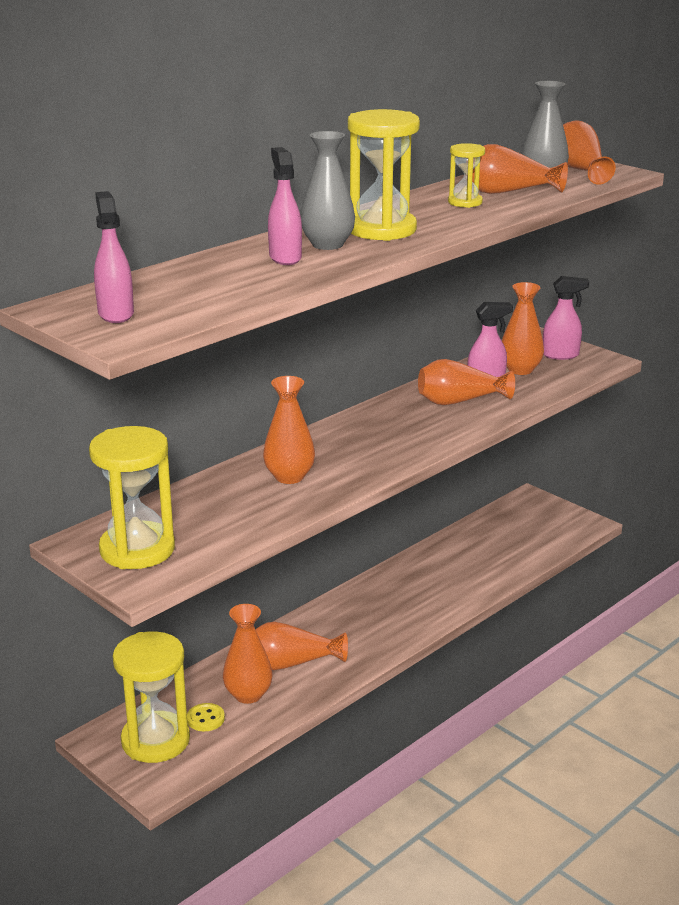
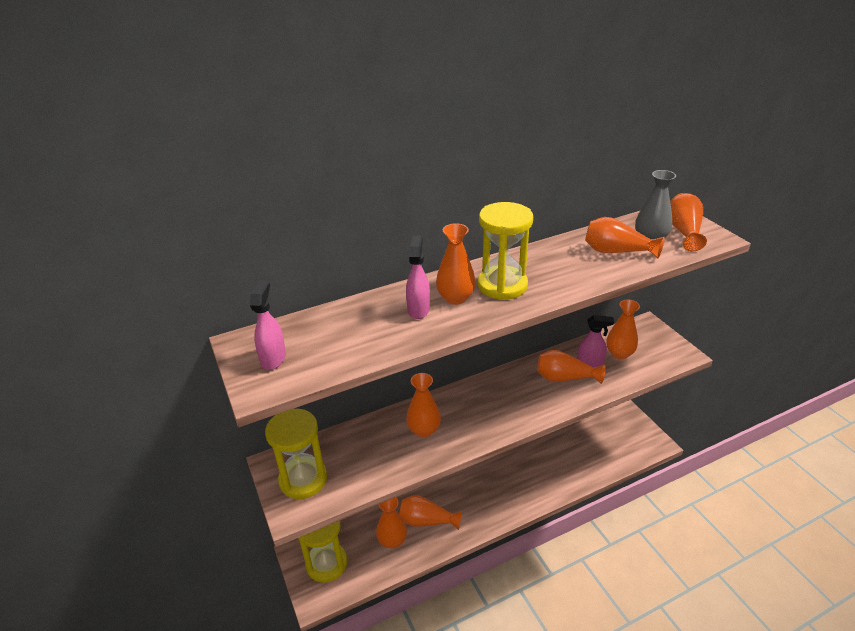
camera: 20 degrees right, 10 degrees up
yellow button [187,703,225,731] -> none
grey vase [301,131,355,250] -> orange vase [436,223,476,305]
yellow hourglass [448,143,485,208] -> none
pink spray bottle [543,276,589,360] -> none

